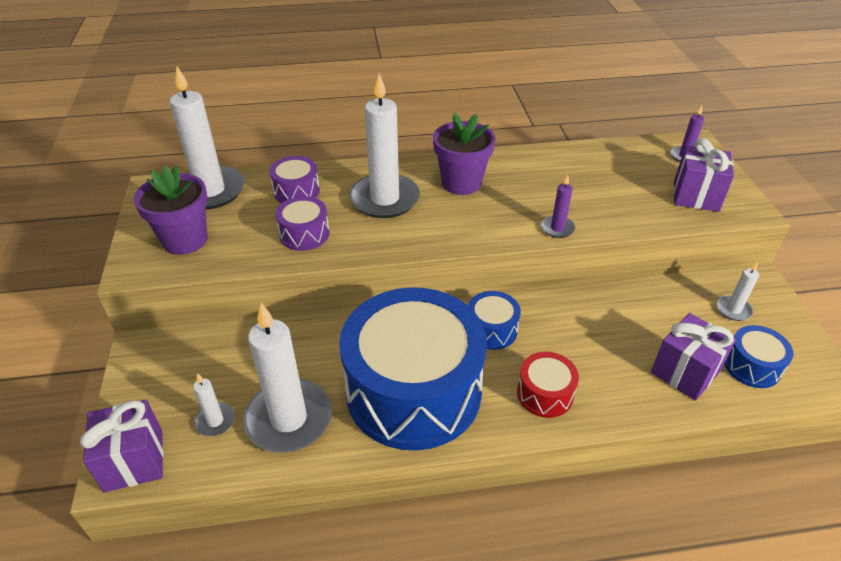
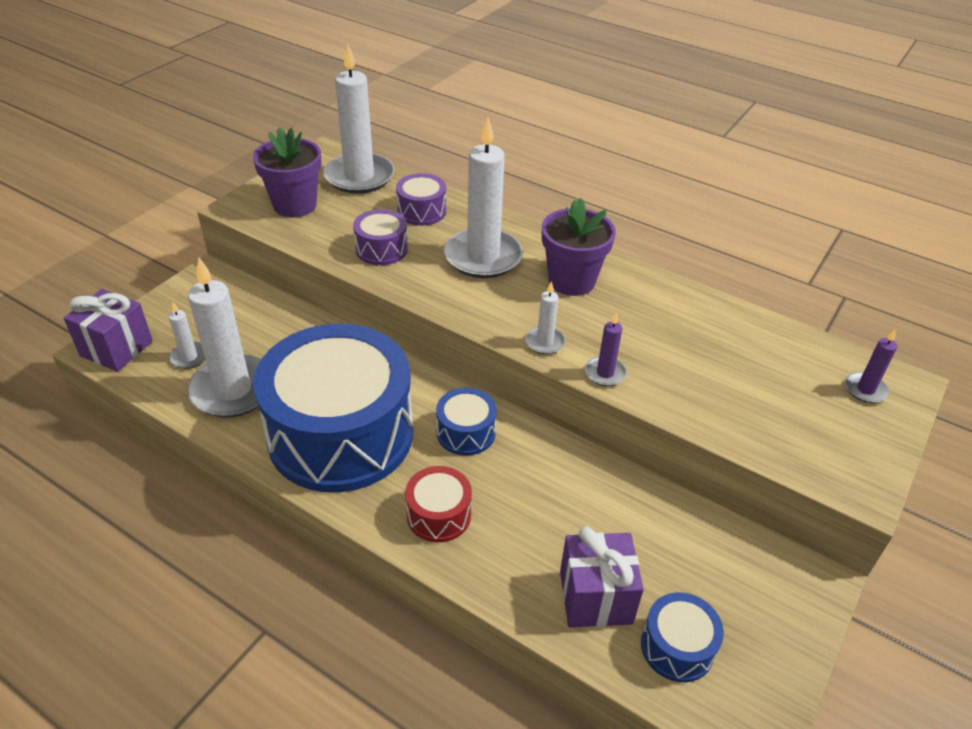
camera: 40 degrees right, 0 degrees up
purple gift [674,138,734,212] -> none
white candle [717,262,759,321] -> white candle moved to [525,281,566,355]

